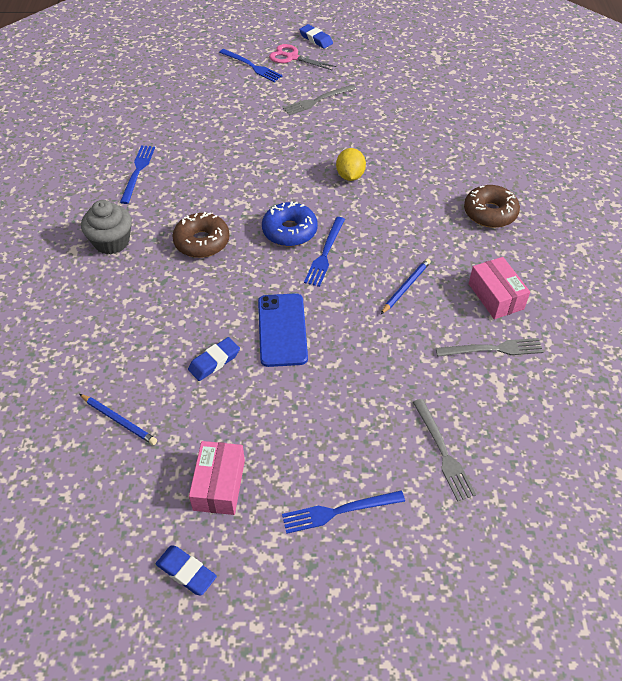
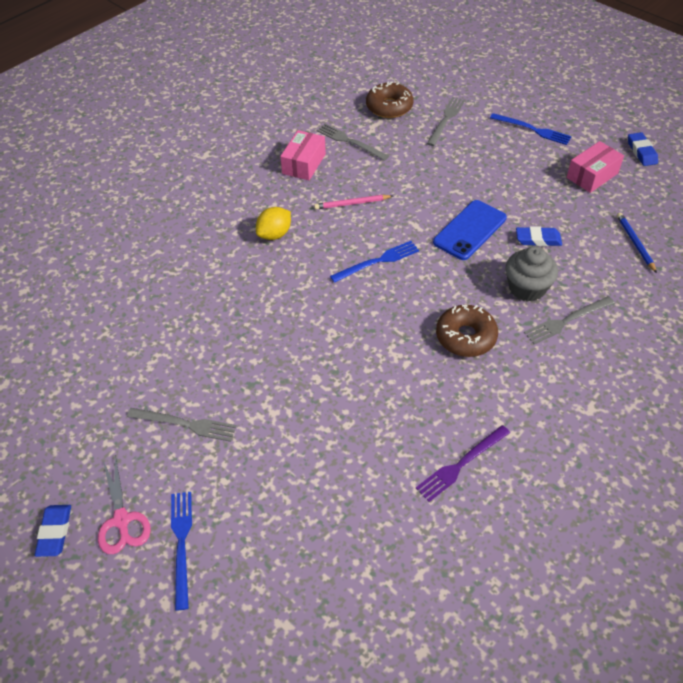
camera: 135 degrees left, 0 degrees up
grey cupcake [81,200,132,255] -> grey cupcake moved to [505,246,558,302]
blue fork [120,145,155,204] -> purple fork [416,425,510,502]
blue donut [262,201,318,246] -> none
yellow lemon [336,148,366,181] -> yellow lemon moved to [256,207,291,240]
blue pencil [381,258,431,314] -> pink pencil [314,195,393,209]
brown donut [464,185,520,228] -> brown donut moved to [366,81,413,118]
none -> grey fork [524,296,615,344]

